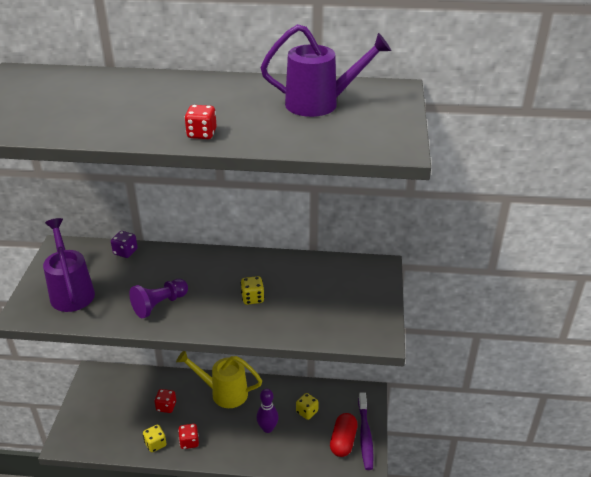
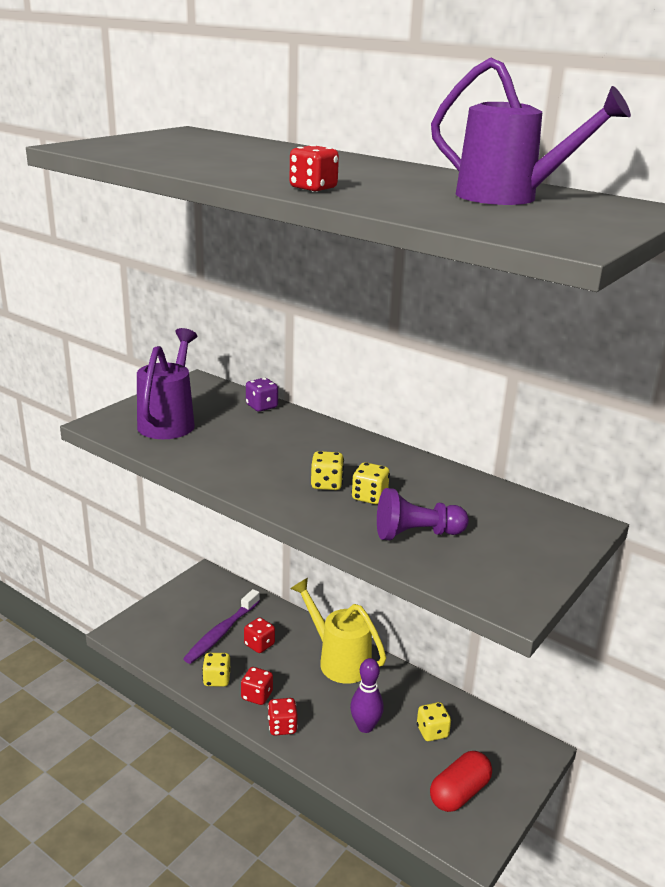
camera: 30 degrees right, 10 degrees down
purple pawn [129,279,188,318] -> purple pawn moved to [377,488,469,540]
purple toothbrush [358,393,374,470] -> purple toothbrush moved to [183,589,260,664]
none -> red dice [268,698,298,736]
none -> yellow dice [311,451,344,490]

